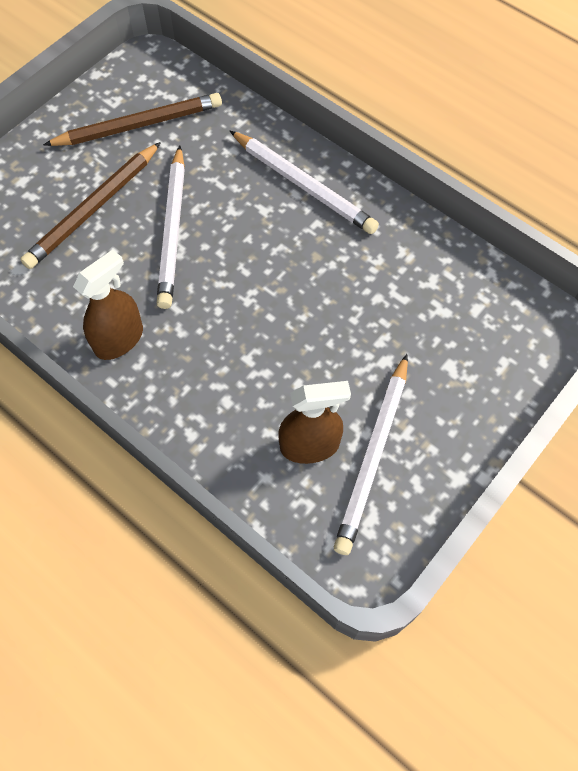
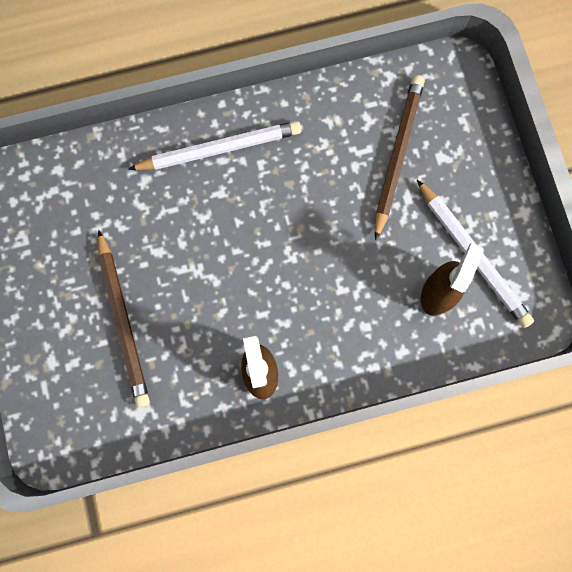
camera: 55 degrees left, 15 degrees up
brown pencil [43,93,222,146] -> brown pencil moved to [375,75,425,241]
white pencil [157,145,185,309] -> none

